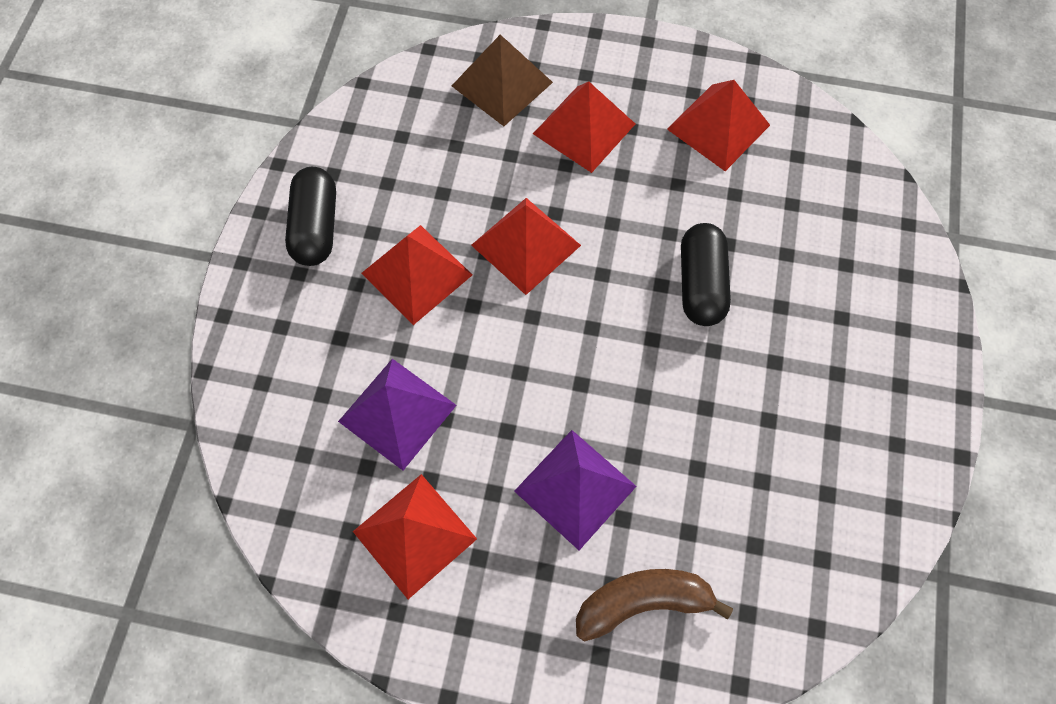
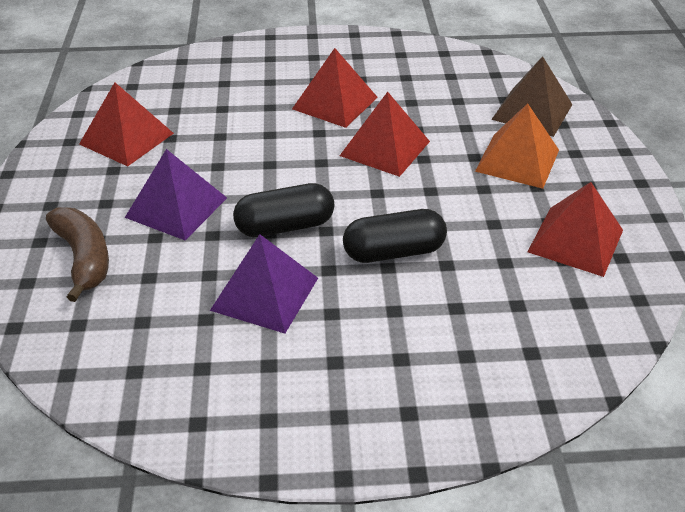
camera: 75 degrees right, 25 degrees down
black capsule [285,167,336,266] -> black capsule moved to [233,183,334,237]
purple pyramid [338,359,457,470] -> purple pyramid moved to [210,234,318,334]
red pyramid [533,82,635,173] -> orange pyramid [475,103,559,189]

